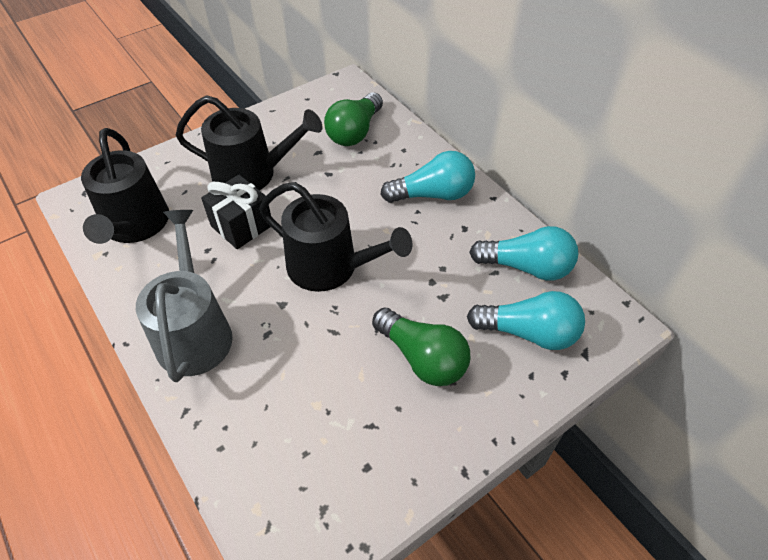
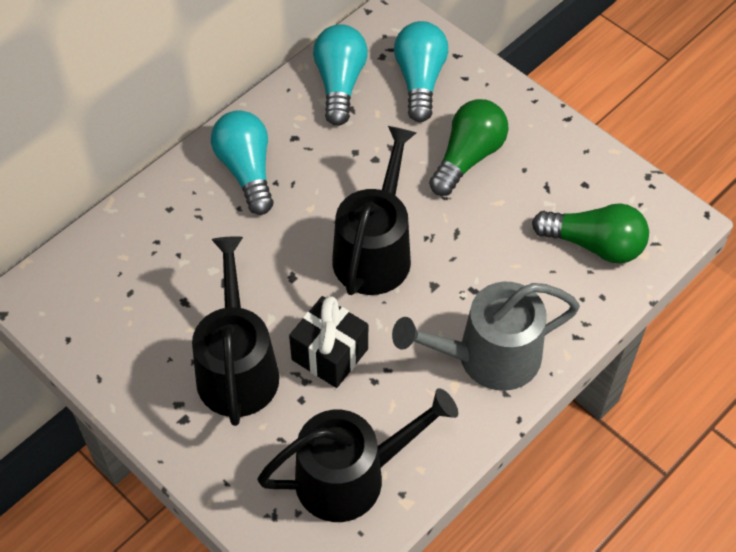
camera: 100 degrees left, 5 degrees up
green light bulb [324,92,383,146] -> green light bulb moved to [532,203,649,263]

